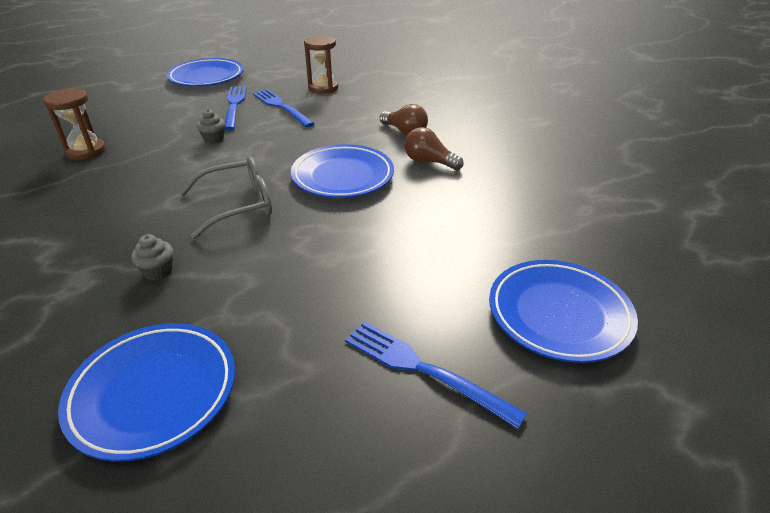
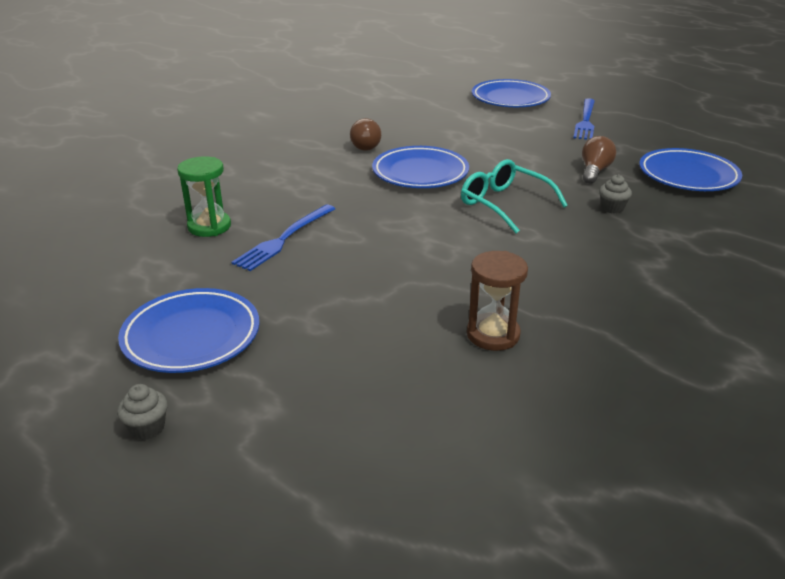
camera: 110 degrees left, 5 degrees down
grey glasses [180,156,272,239] -> turquoise glasses [461,159,568,233]
grey cupcake [196,109,225,144] -> grey cupcake moved to [117,384,168,440]
blue fork [224,86,247,130] -> none
brown hourglass [304,35,338,94] -> green hourglass [177,156,231,237]
brown light bulb [380,104,428,136] -> brown light bulb moved to [582,136,616,184]

